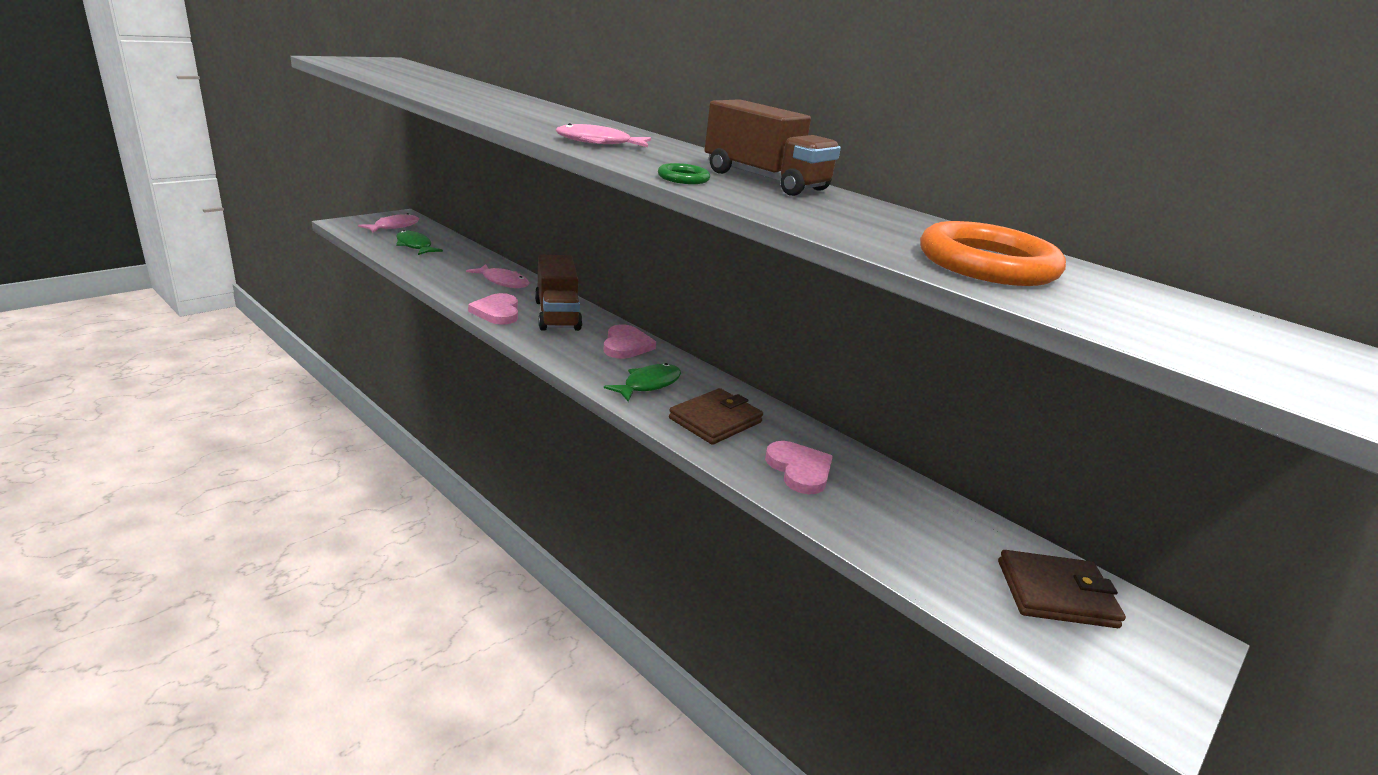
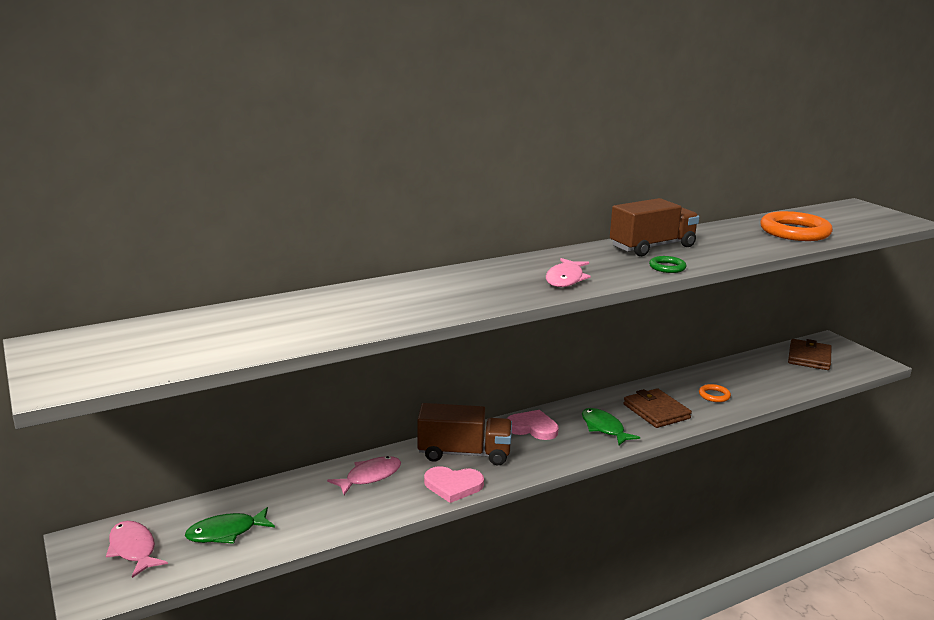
camera: 70 degrees left, 5 degrees down
pink heart [765,441,833,494] -> orange ring [699,384,731,402]

